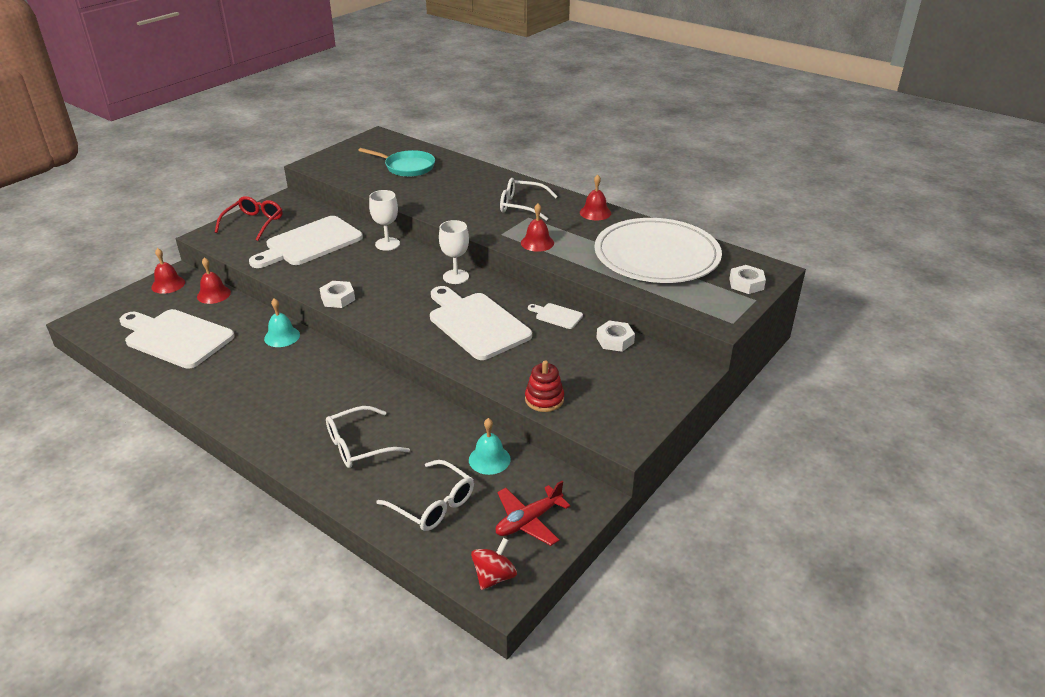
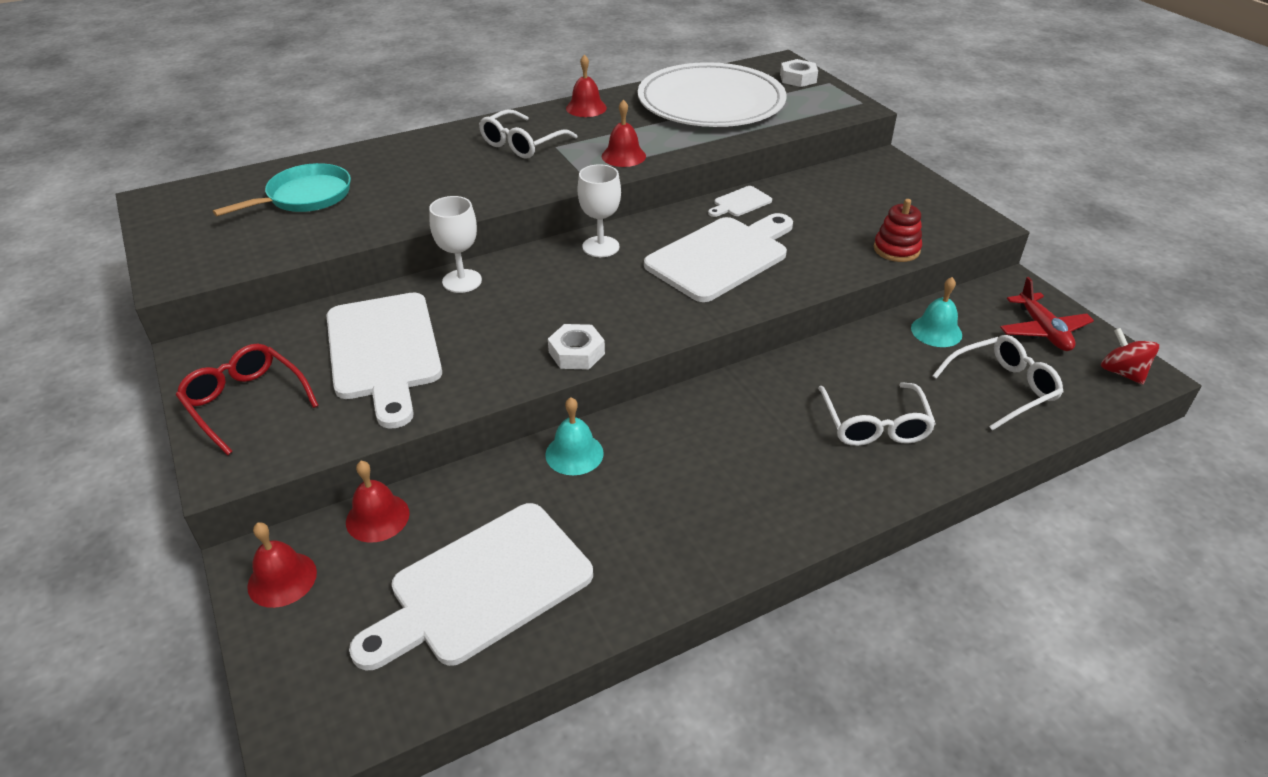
camera: 65 degrees left, 5 degrees up
white cutting board [430,286,532,360] -> white cutting board turned 150 degrees clockwise [644,213,793,302]
white nut [596,321,635,352] -> none

